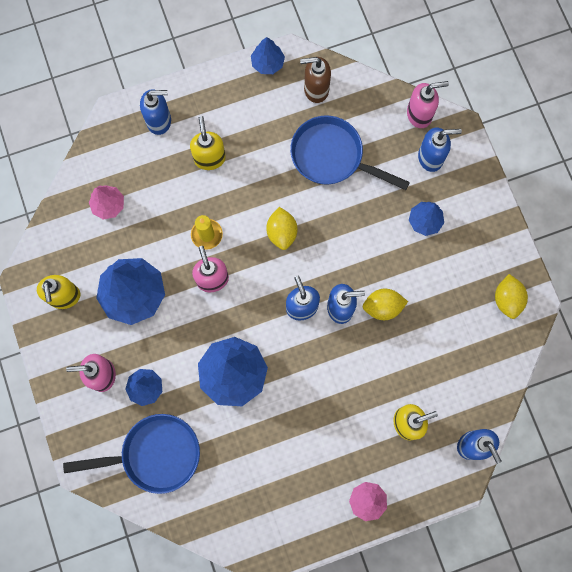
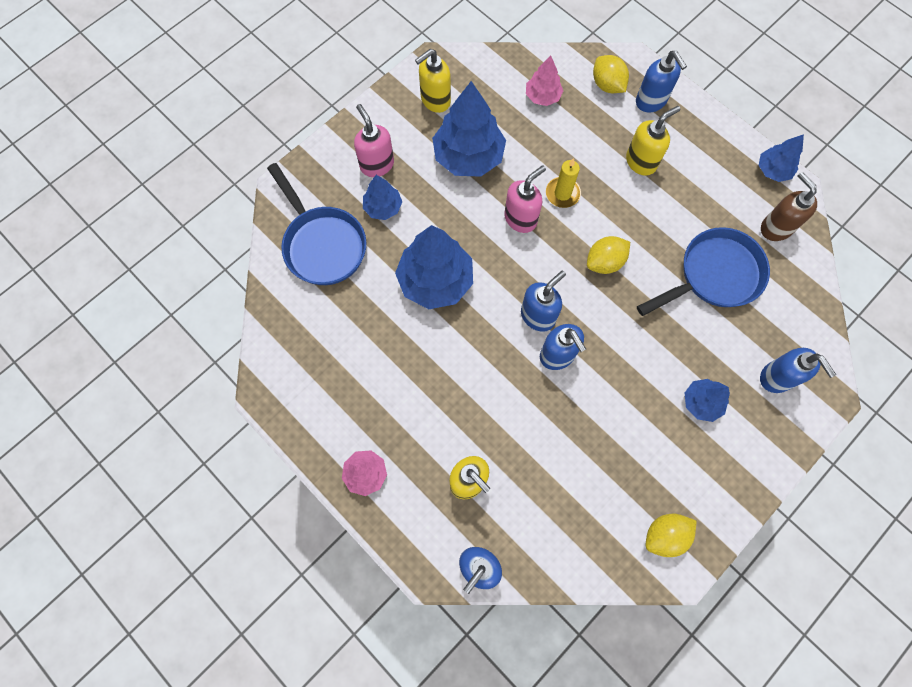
camera: 65 degrees right, 5 degrees down
blue pan [290,116,410,190] -> blue pan turned 60 degrees clockwise [637,227,770,316]
yellow lemon [363,289,408,320] -> yellow lemon moved to [593,55,629,93]
pink soap dispenser [407,81,449,128] -> none

